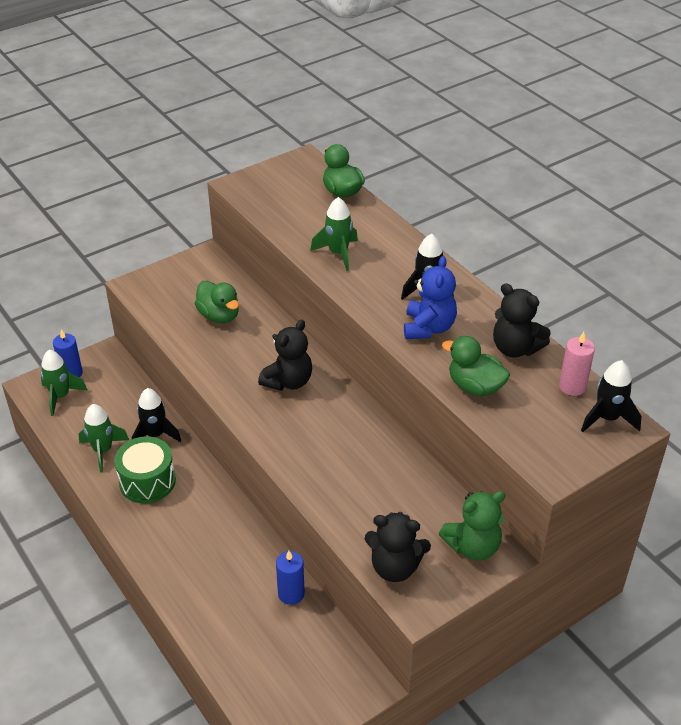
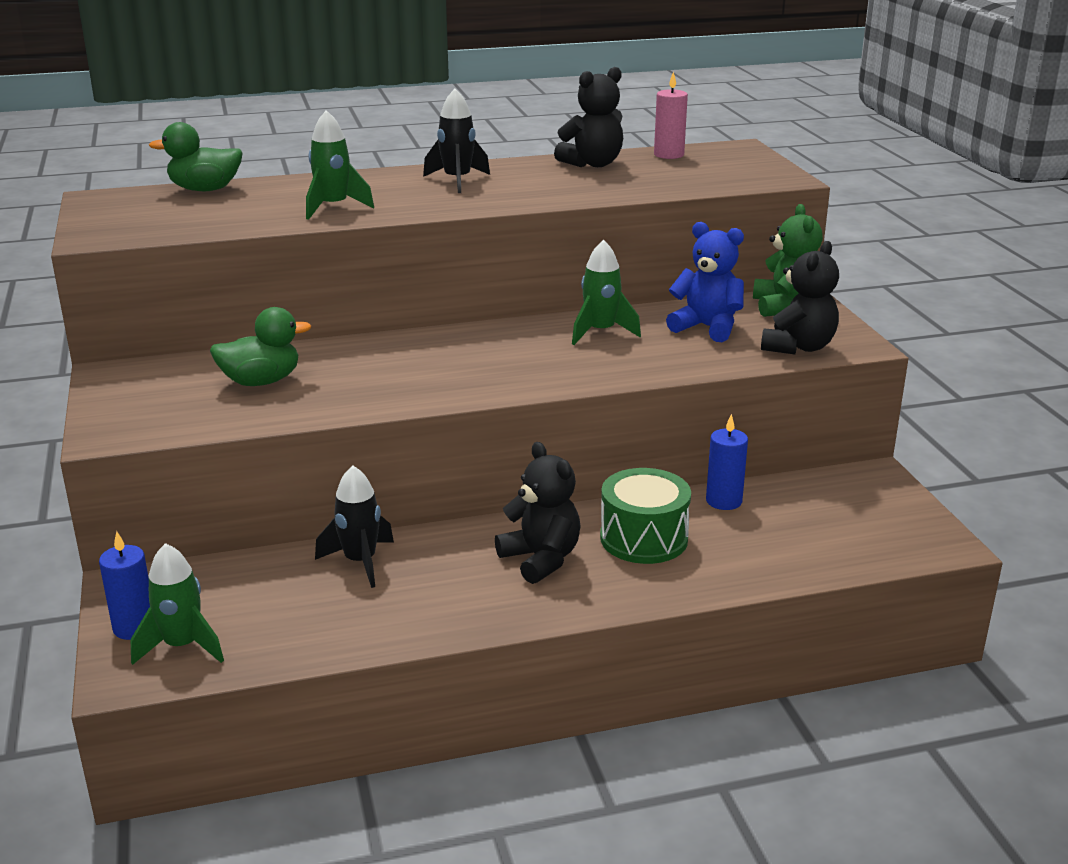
camera: 70 degrees left, 15 degrees down
green rocket [79,404,129,472] -> green rocket moved to [572,240,641,345]
green drum [114,436,176,503] -> green drum moved to [600,468,691,564]
black teddy bear [258,320,312,391] -> black teddy bear moved to [495,442,581,584]
blue teddy bear [404,256,457,339] -> blue teddy bear moved to [666,222,744,342]
green duck [442,336,510,396] -> none
black rocket [581,360,641,432] -> none

